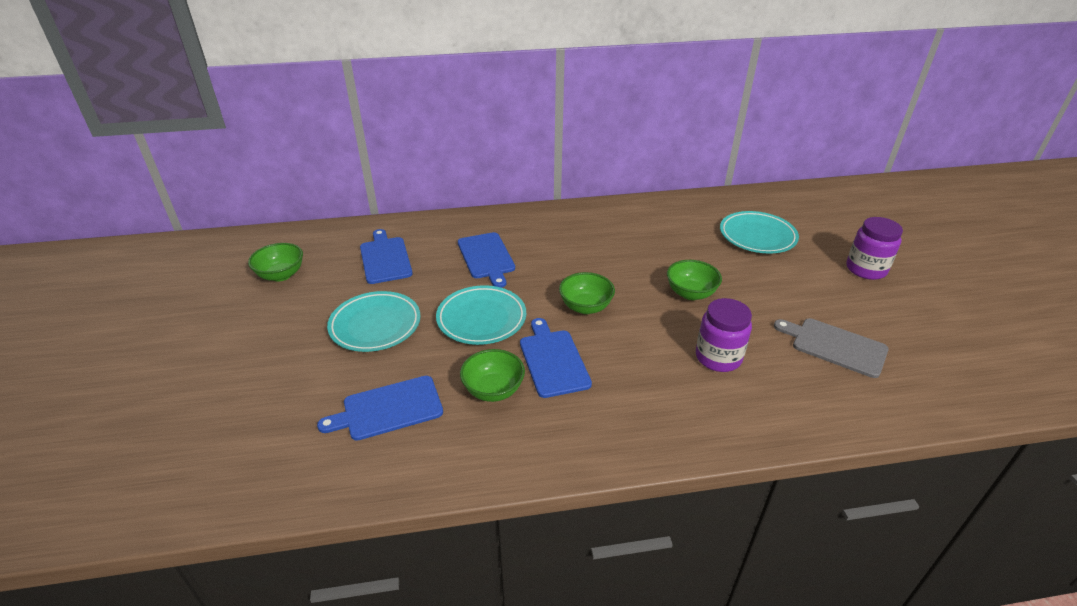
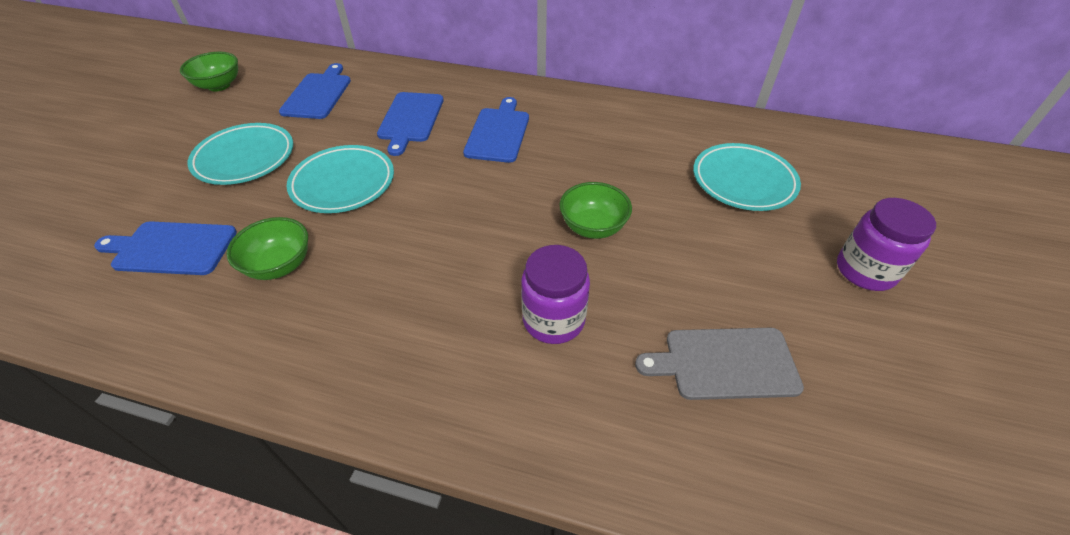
camera: 25 degrees right, 10 degrees up
blue cutting board [520,318,592,398] -> blue cutting board moved to [463,97,529,163]
green bowl [559,272,615,314] -> none
grey cutting board [774,318,889,378] -> grey cutting board turned 60 degrees counterclockwise [635,328,804,400]

